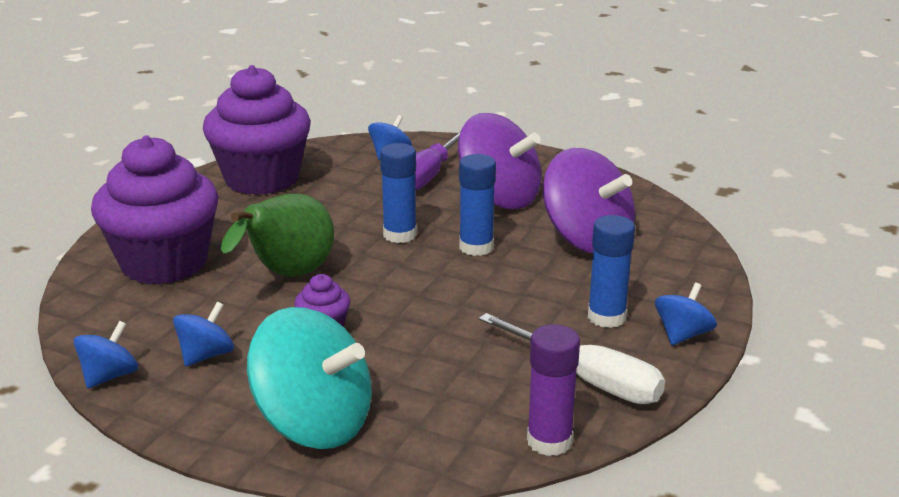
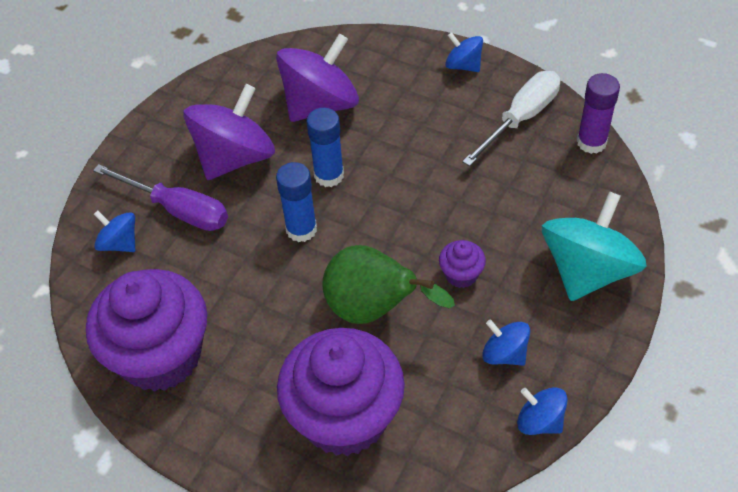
camera: 85 degrees left, 25 degrees up
blue glue stick [588,215,635,328] -> none

